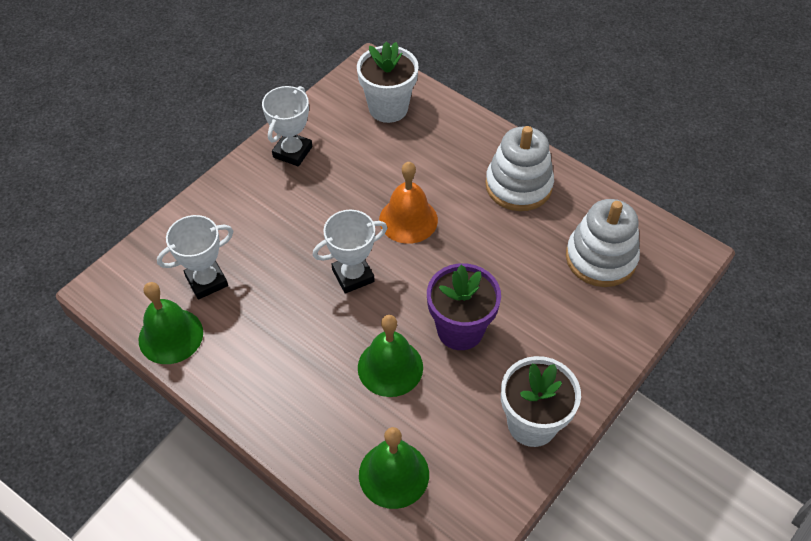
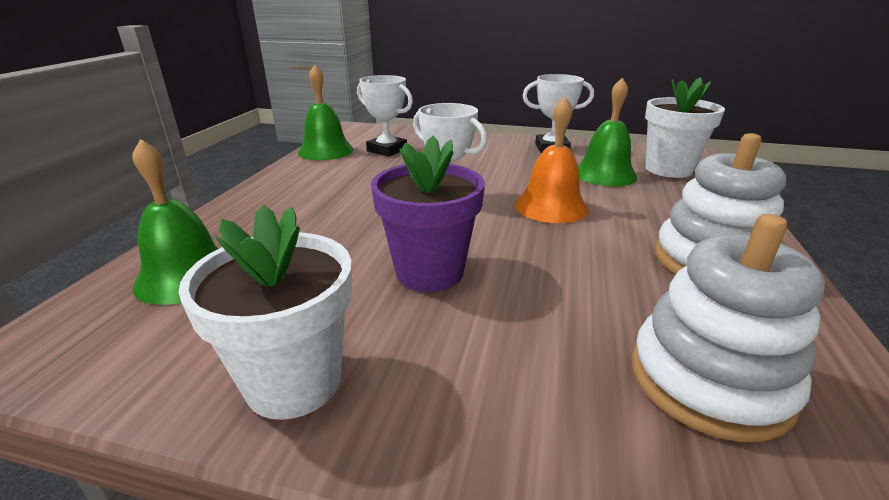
camera: 65 degrees right, 25 degrees down
green bell [358,315,423,397] -> green bell moved to [578,77,637,186]

